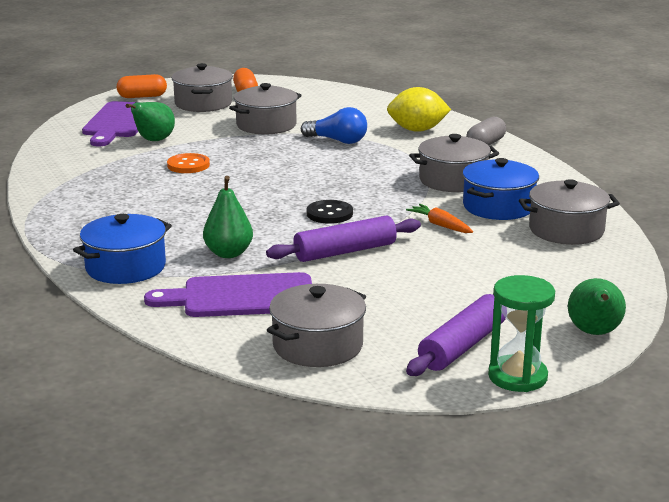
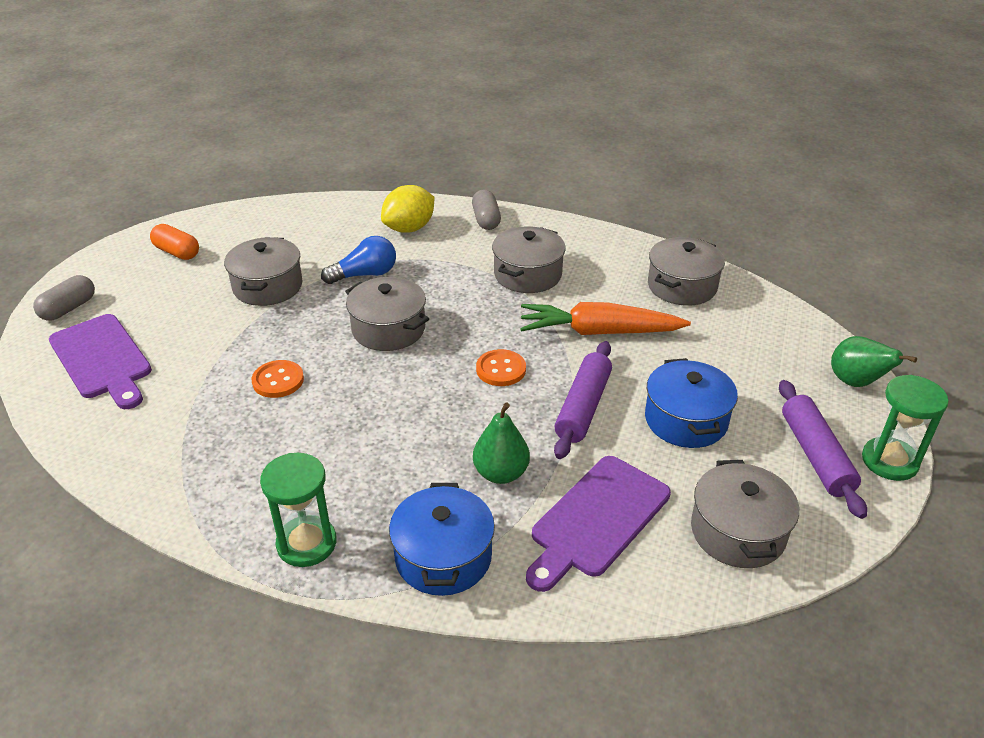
camera: 45 degrees left, 15 degrees up
orange capsule [117,74,167,98] -> grey capsule [33,275,95,321]
green pear [126,102,175,141] -> none
grey pot [172,63,233,112] -> grey pot moved to [345,277,429,351]
black button [307,200,353,224] -> orange button [476,349,526,386]
orange carrot [406,204,473,233] -> orange carrot [520,302,691,335], size x2.03
blue pot [462,158,539,220] -> blue pot moved to [645,358,738,448]
none -> green hourglass [260,453,336,567]

